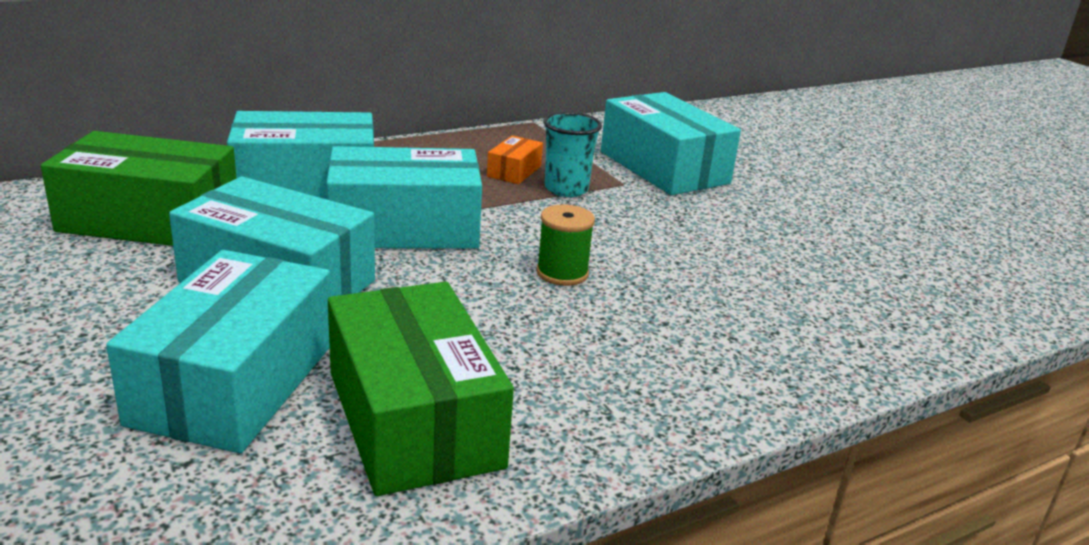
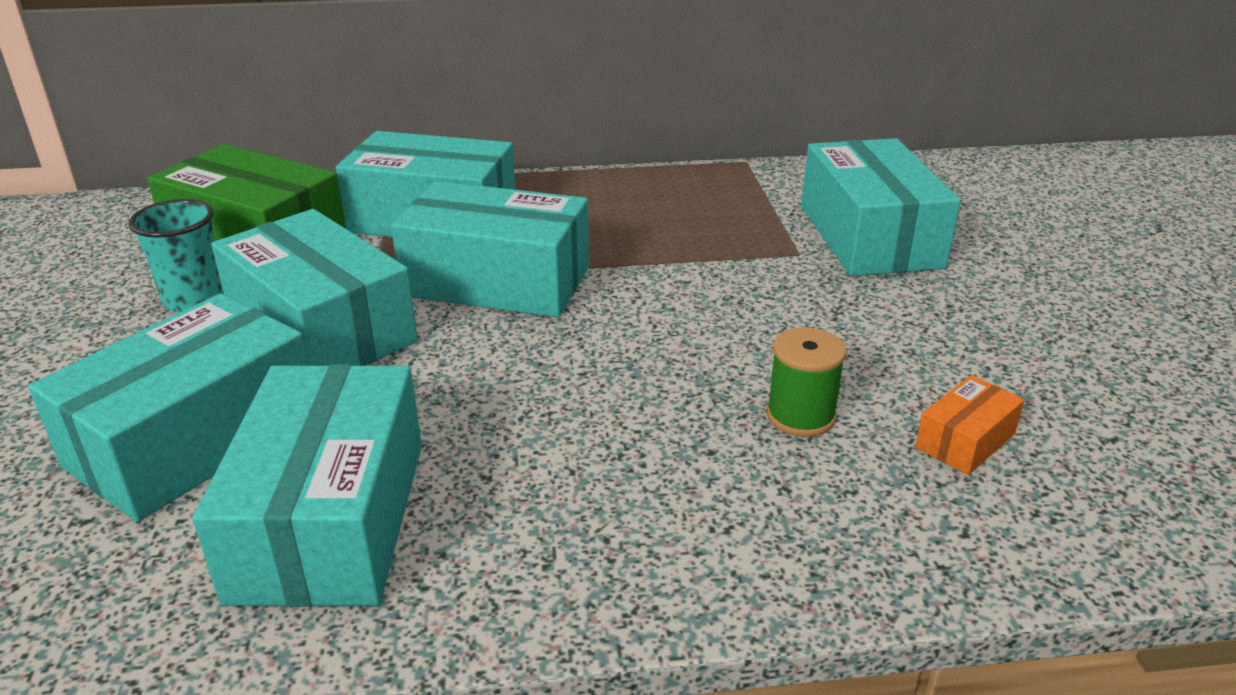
camera: 25 degrees right, 5 degrees up
green box [328,282,514,496] -> turquoise box [192,364,422,607]
orange box [487,136,543,184] -> orange box moved to [915,375,1024,475]
green spool [536,205,595,286] -> green spool moved to [766,327,846,437]
turquoise cup [543,112,602,197] -> turquoise cup moved to [128,199,224,313]

